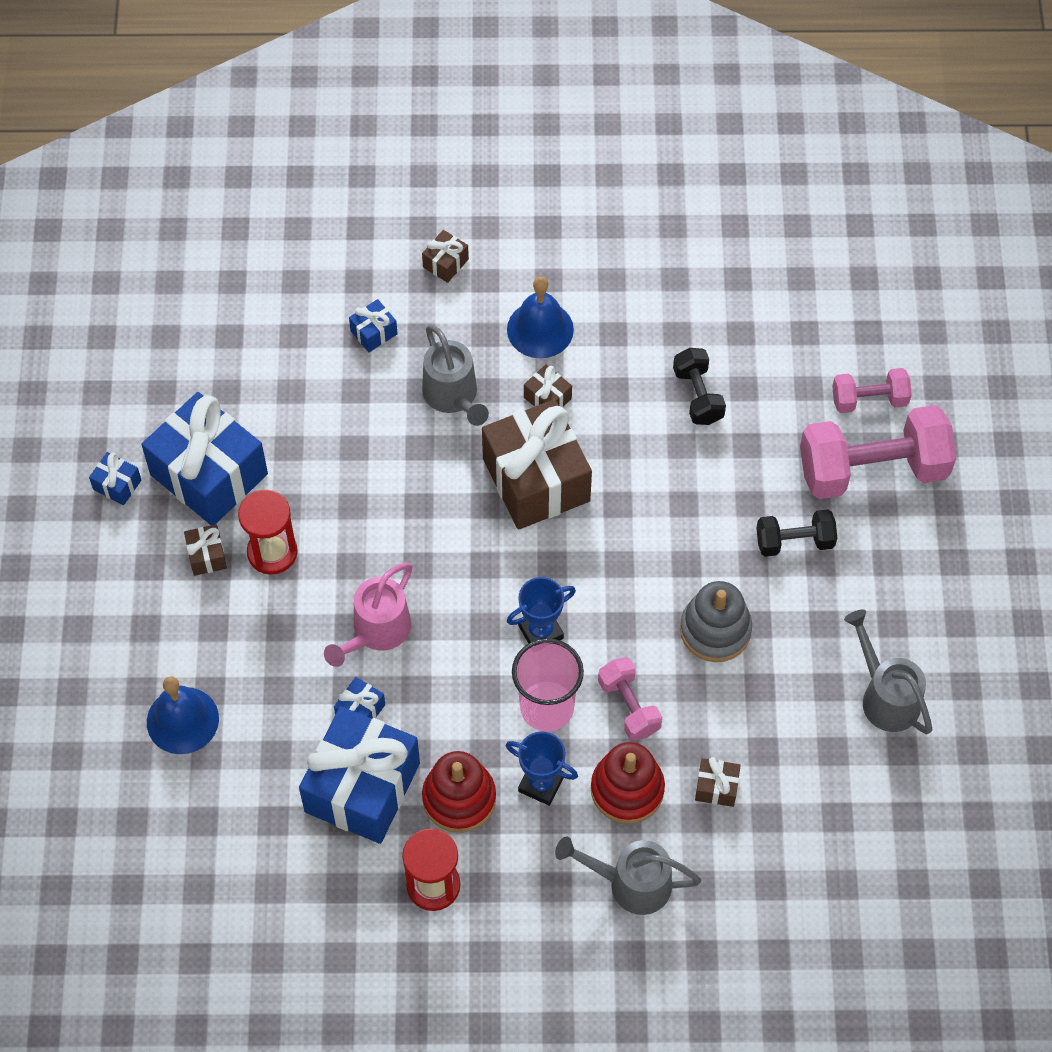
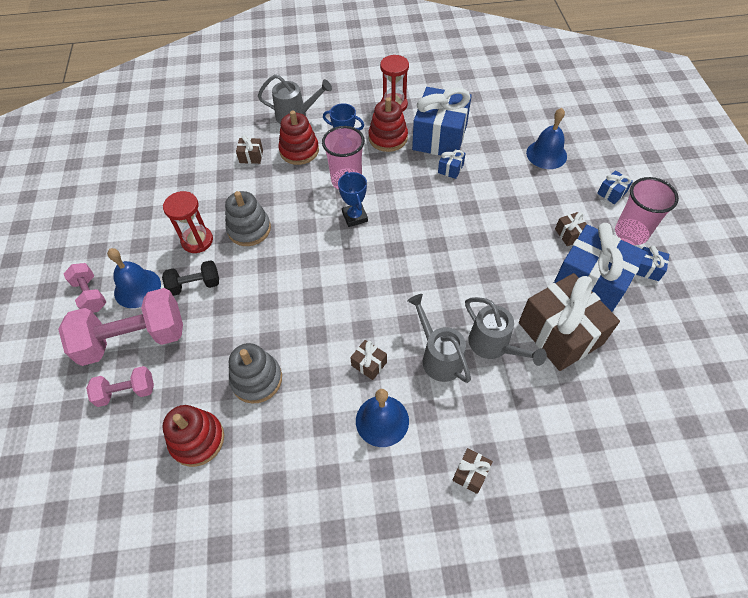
camera: 175 degrees right, 5 degrees down
red hourglass [238,490,298,575] -> red hourglass moved to [163,191,213,253]
pink watering can [324,563,412,667] -> none
blue gift [349,299,398,352] -> blue gift moved to [597,170,633,204]
brown gift [482,399,592,530] -> brown gift moved to [519,273,620,371]
blue trophy [507,577,576,644] -> blue trophy turned 75 degrees counterclockwise [338,172,368,227]
pink dumbbell [598,657,662,741] -> pink dumbbell moved to [64,263,106,313]
black dumbbell [673,348,726,425] -> grey stacking toy [229,343,282,404]
grey watering can [844,610,932,734] -> grey watering can moved to [465,297,547,366]
none -> blue bell [107,248,161,308]
none -> red stacking toy [162,405,224,467]
none -> pink cup [615,177,679,245]

